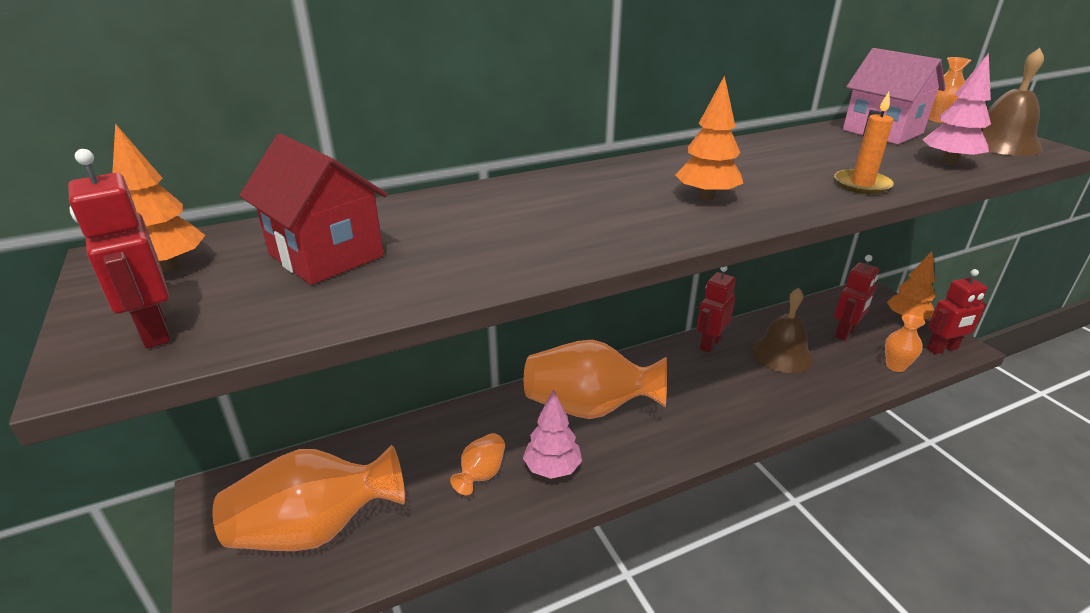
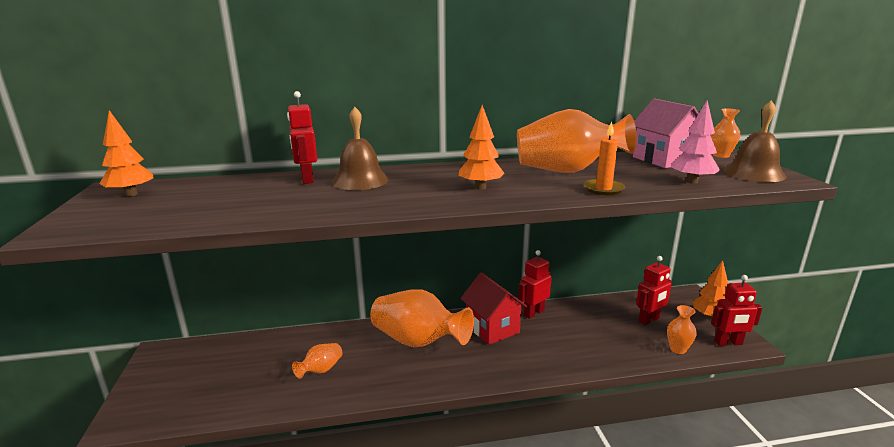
camera: 15 degrees right, 10 degrees down
red robot [68,149,171,348] -> red robot moved to [287,91,317,184]
orange vase [213,445,405,551] -> orange vase moved to [517,109,637,173]
red house [239,134,388,285] -> red house moved to [460,272,527,345]
pink tree [523,389,582,479] -> none
brown bell [751,288,813,373] -> brown bell moved to [332,107,389,190]

